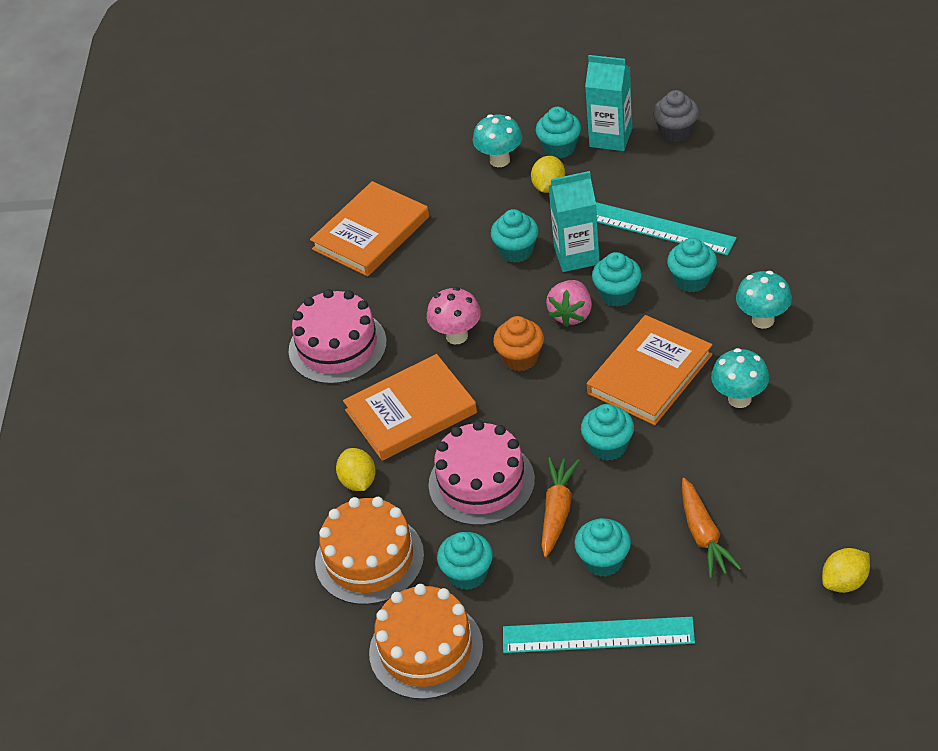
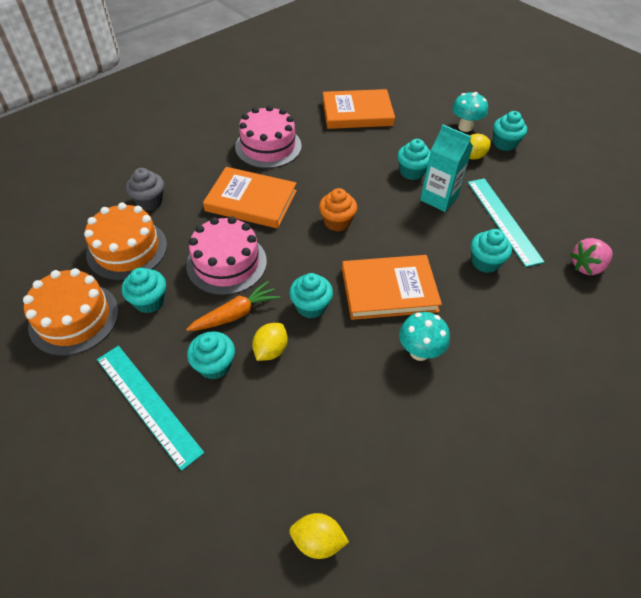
camera: 40 degrees right, 5 degrees up
yellow lemon [336,448,376,491] -> yellow lemon moved to [252,323,288,361]
pink mushroom [427,287,481,344] -> none
pink strawberry [546,280,592,327] -> pink strawberry moved to [570,238,613,275]
turquoise carton [585,55,632,151] -> none
turquoise cupcake [592,252,642,307] -> none
grey cupcake [653,90,699,142] -> grey cupcake moved to [126,168,164,210]
orange carrot [682,478,742,578] -> none
turquoise mushroom [736,271,792,329] -> none

